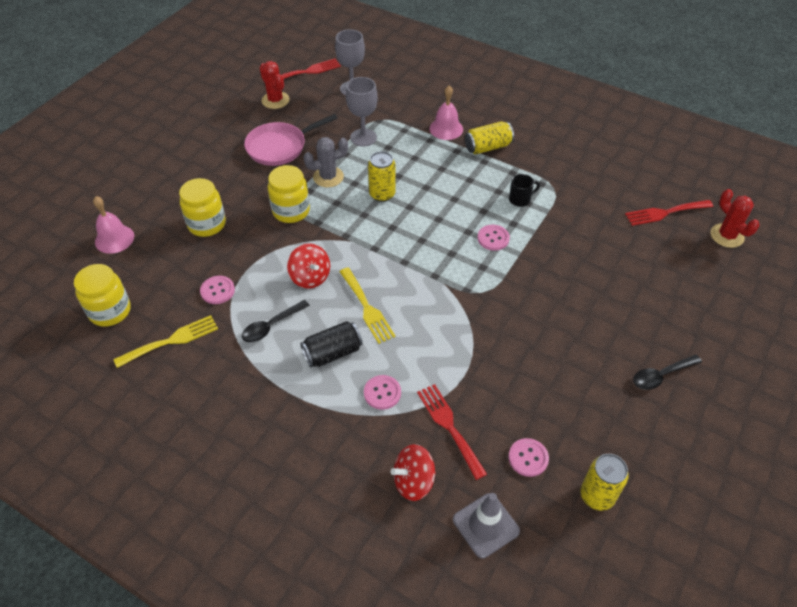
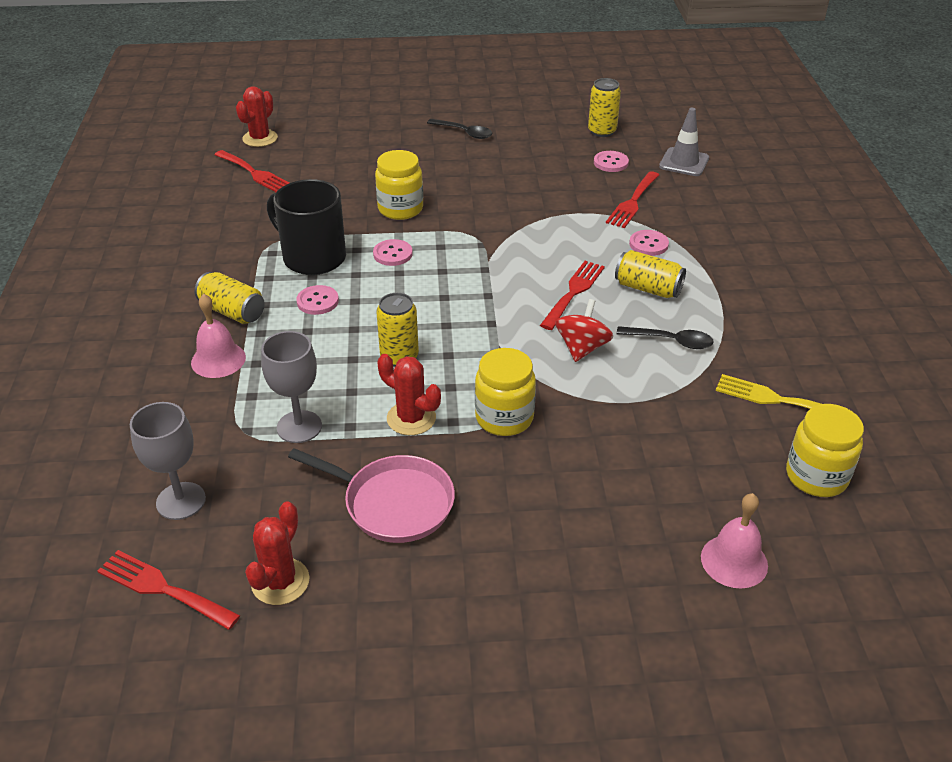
camera: 125 degrees left, 10 degrees down
yellow jar [179,178,226,237] -> yellow jar moved to [375,150,423,220]
pink button [200,276,235,304] -> pink button moved to [296,285,339,315]
black can [300,321,363,367] -> yellow can [615,250,686,298]
grey cactus [303,137,348,187] -> red cactus [378,354,441,435]
yellow fork [339,268,396,344] -> red fork [540,261,605,330]
red spinning top [391,444,436,501] -> none
black mug [509,174,540,207] -> black mug [267,179,346,275], size x2.24

